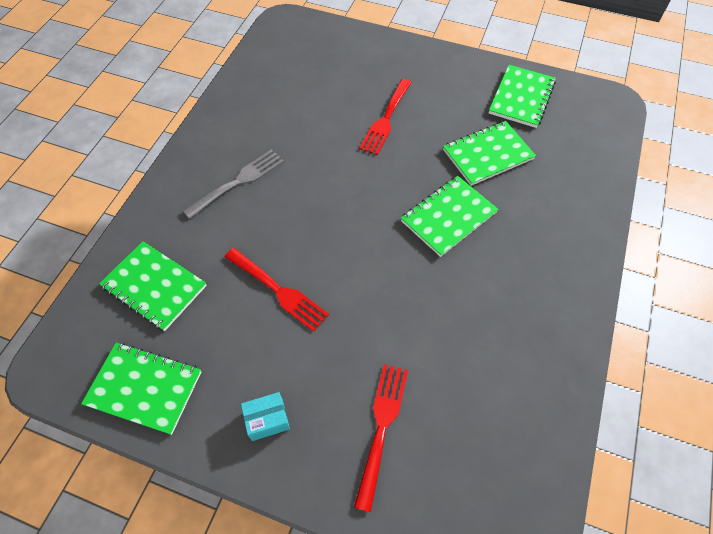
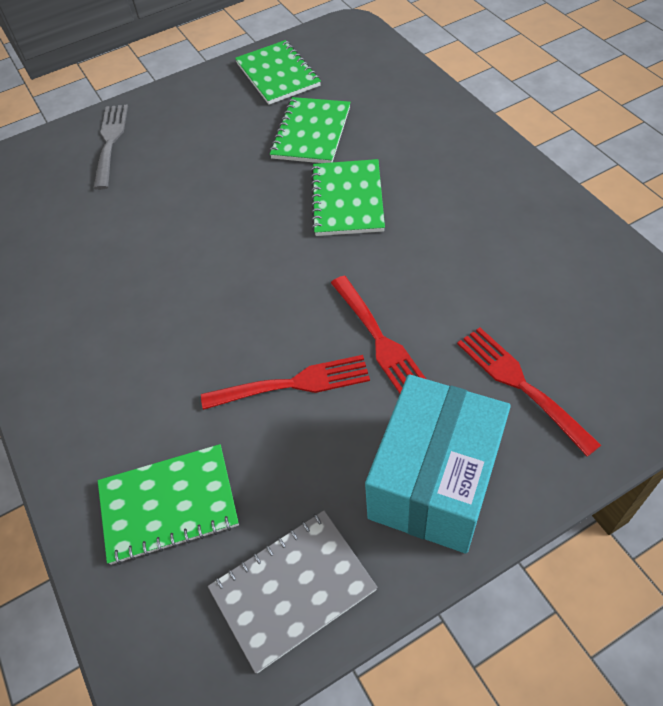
camera: 45 degrees left, 5 degrees down
green notebook [81,343,201,435] -> grey notebook [208,511,378,673]
grey fork [183,149,284,219] -> grey fork moved to [93,104,128,190]
turquoise box [241,392,290,441] -> turquoise box [365,375,511,553], size x2.43
red fork [359,79,412,155] -> red fork moved to [331,276,426,394]

